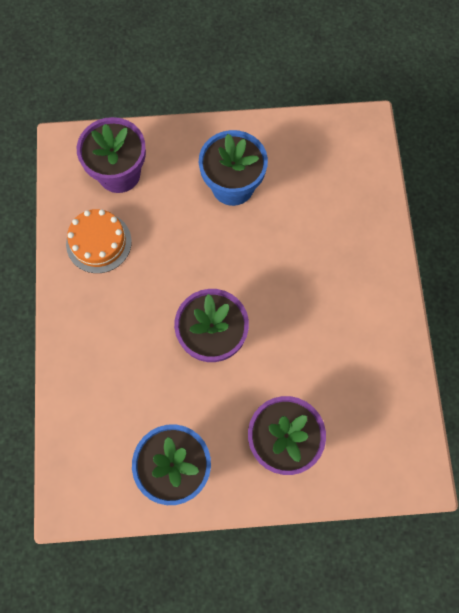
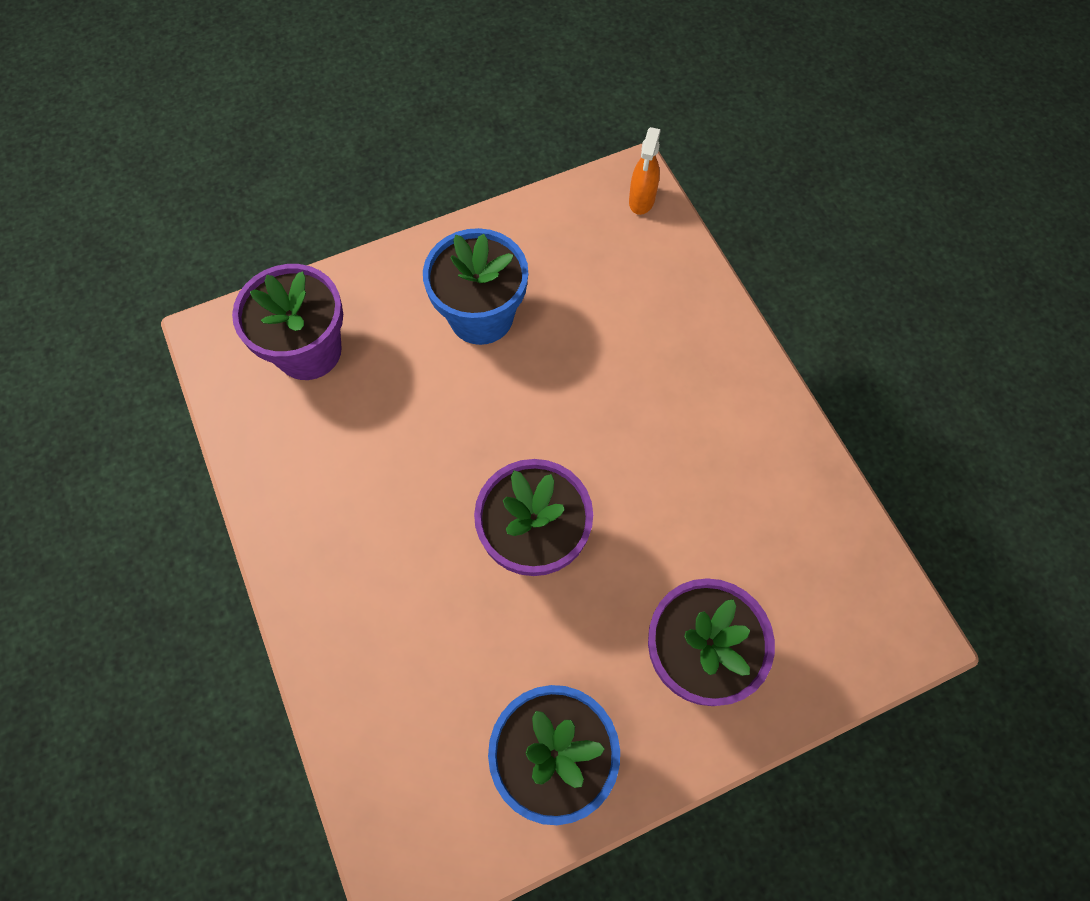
camera: 20 degrees left, 5 degrees down
orange cake [66,209,132,273] -> none
none -> orange spray bottle [629,127,661,215]

